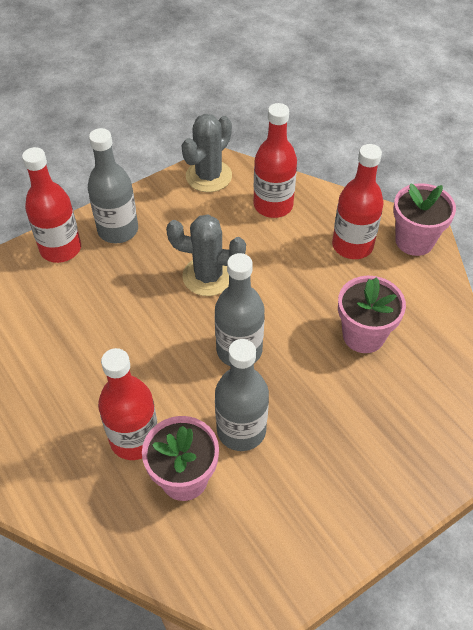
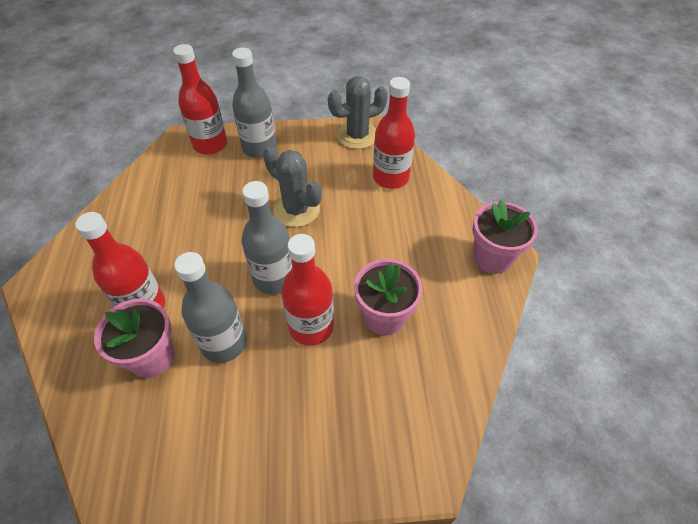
camera: 30 degrees right, 0 degrees up
red bottle [332,144,384,259] -> red bottle moved to [281,234,334,346]

